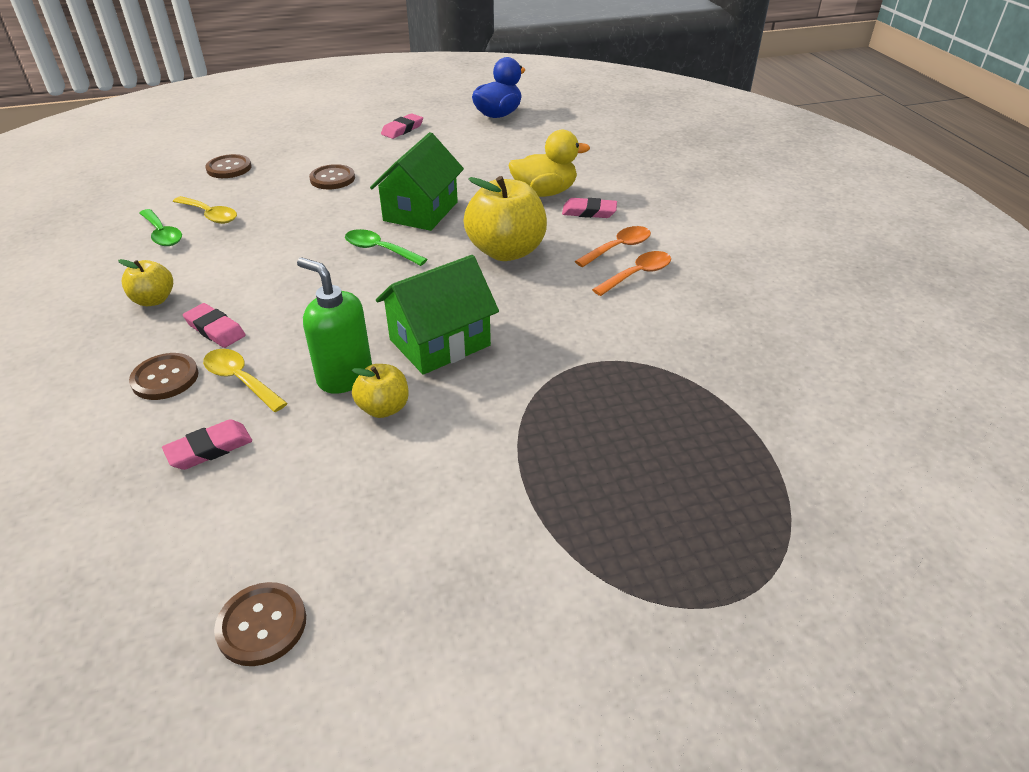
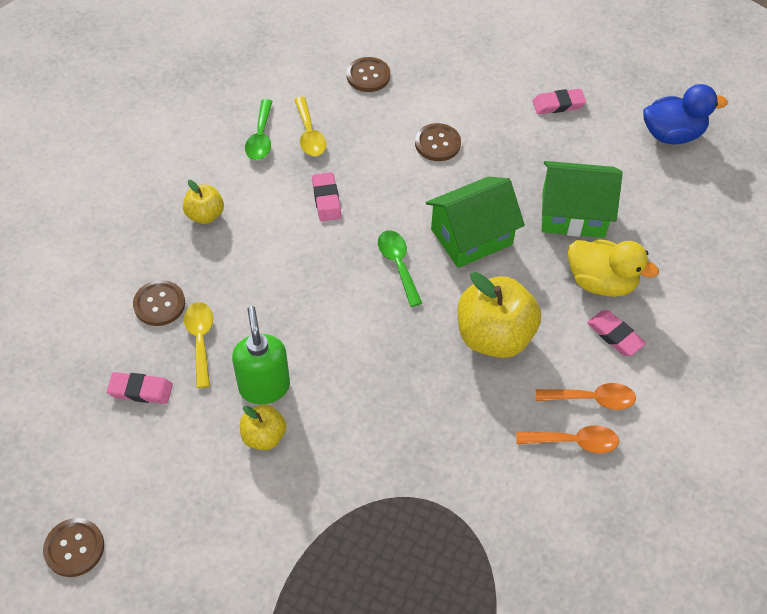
camera: 40 degrees right, 15 degrees up
pink eraser [183,303,246,348] -> pink eraser moved to [312,172,341,221]
green house [376,255,499,375] -> green house moved to [542,161,623,238]

